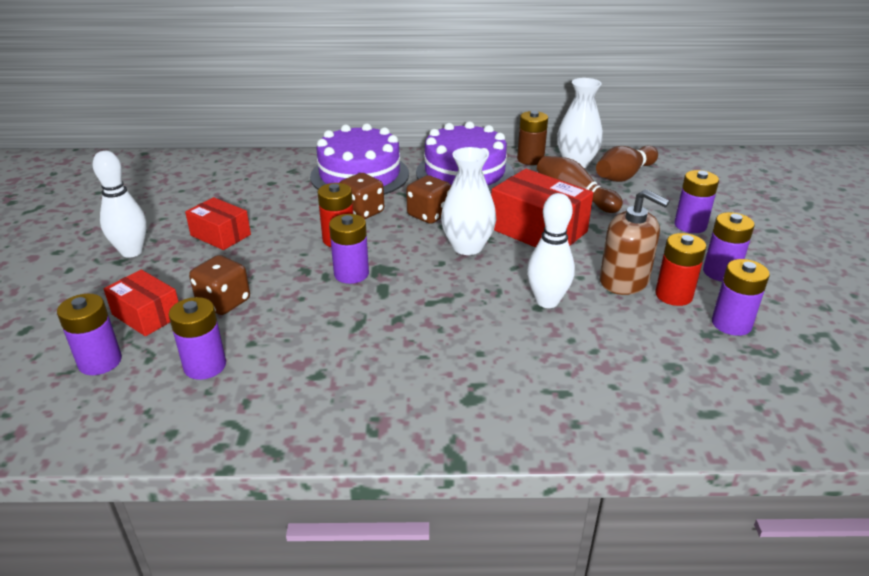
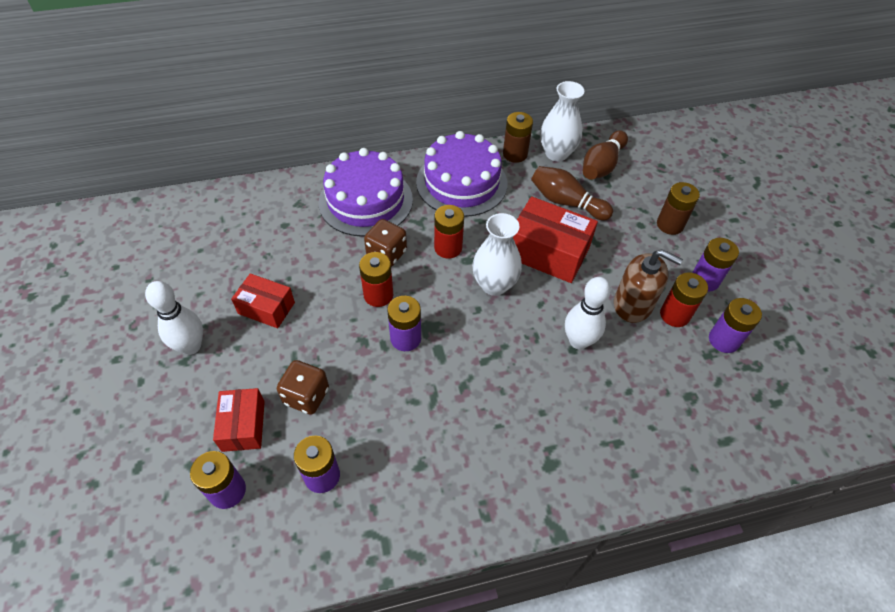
camera: 15 degrees left, 20 degrees up
red box [104,270,179,336] -> red box turned 60 degrees clockwise [213,388,265,452]
brown dice [406,175,451,224] -> red battery [434,205,464,259]
purple battery [674,170,719,233] -> brown battery [657,182,700,235]

